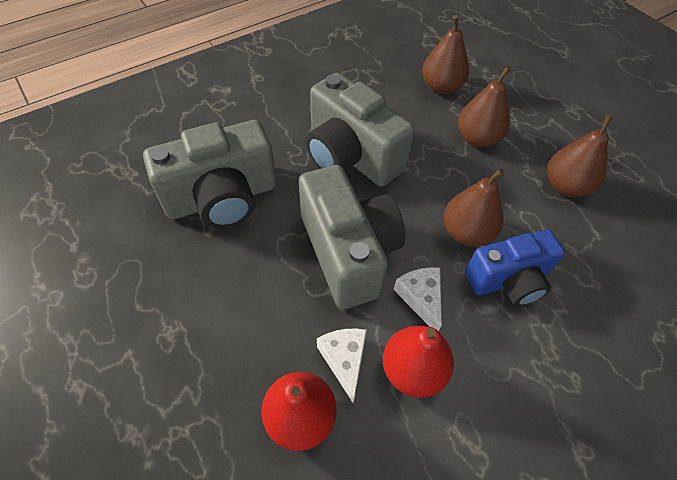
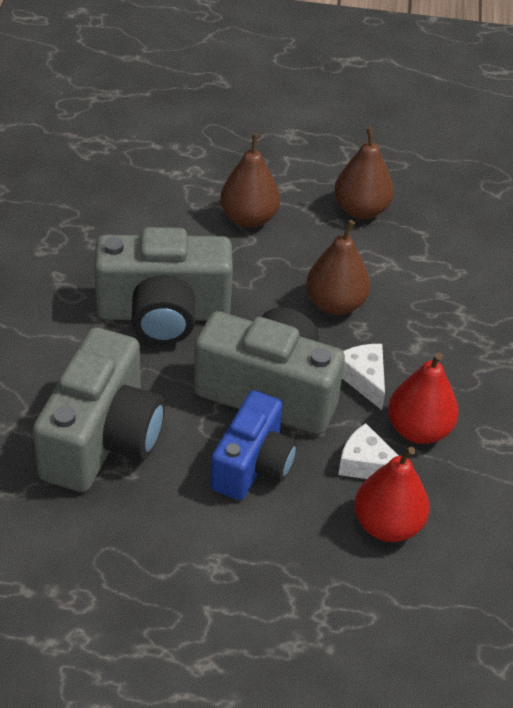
camera: 50 degrees left, 10 degrees down
white cheese [394,267,442,331] -> white cheese turned 45 degrees clockwise [342,344,385,410]
brown pear [422,15,469,94] -> none
blue camera [465,230,565,306] -> blue camera moved to [210,390,297,500]

